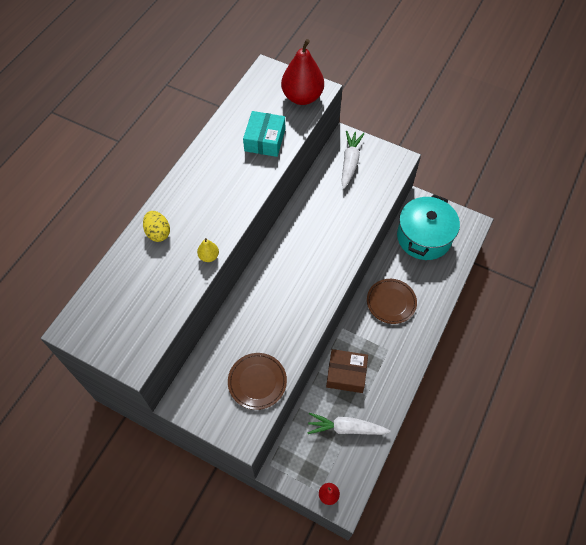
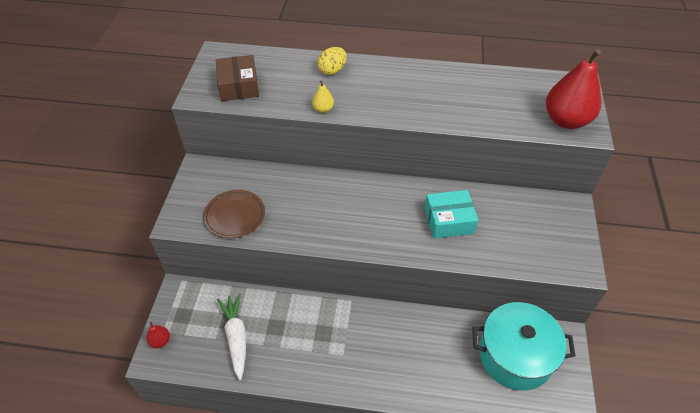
camera: 70 degrees right, 10 degrees down
turquoise box [243,111,285,157] -> turquoise box moved to [425,190,479,238]
brown box [326,349,368,393] -> brown box moved to [216,55,259,101]
white carrot [341,131,364,189] -> none
brown plate [367,279,417,324] -> none

